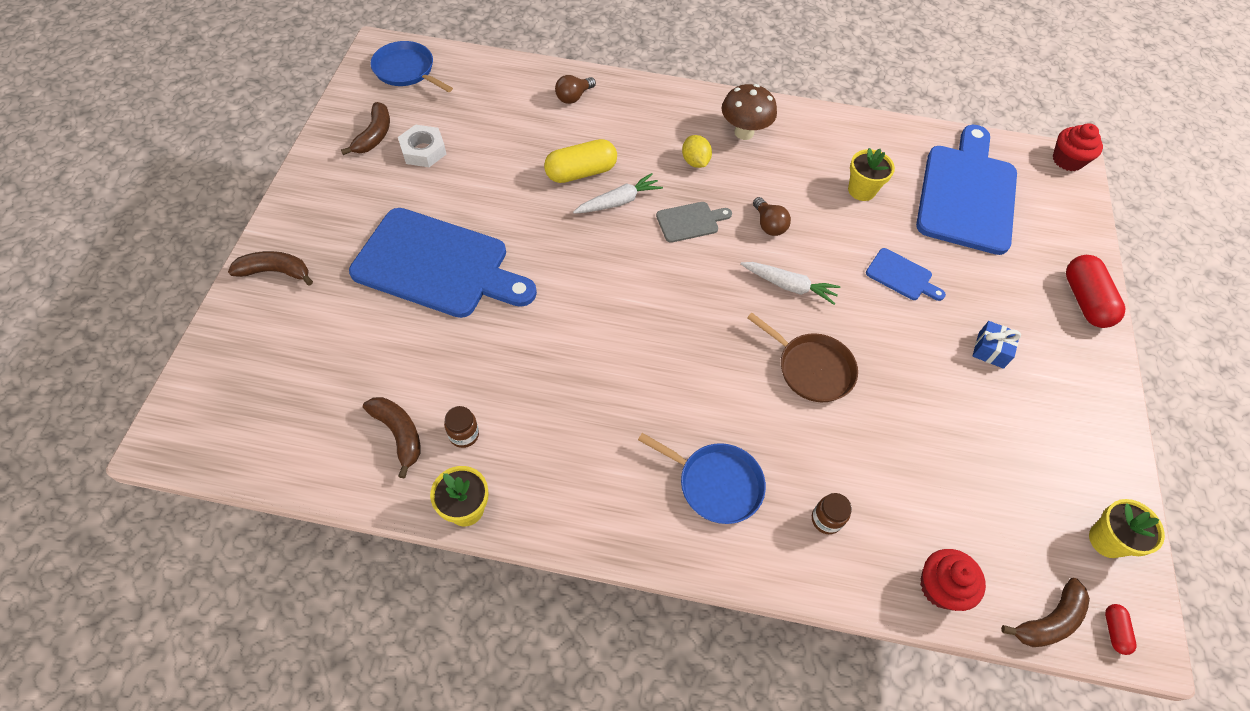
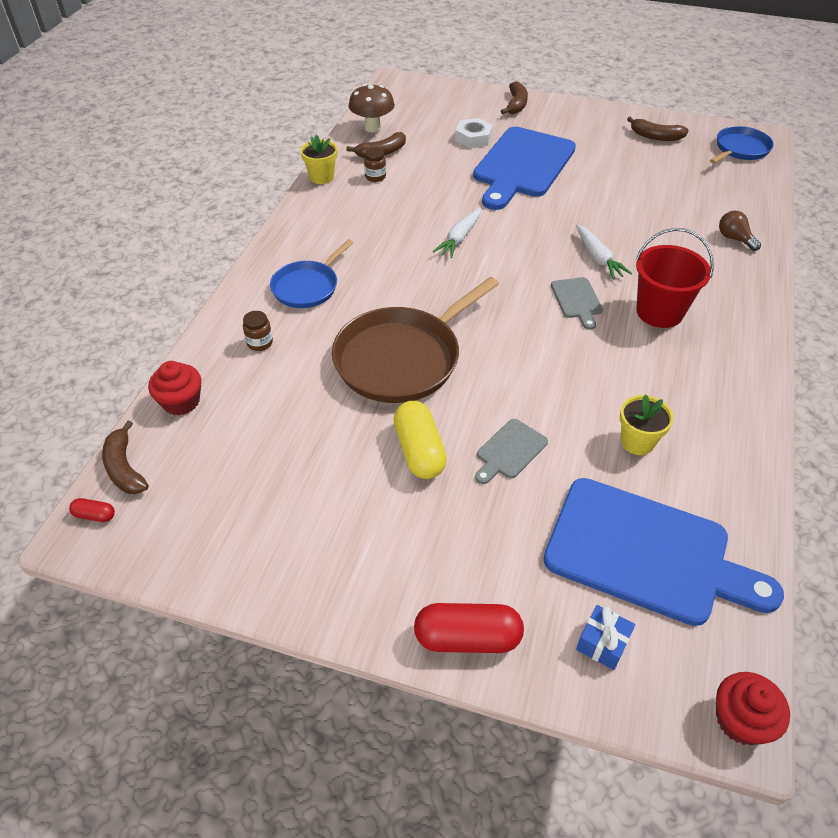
camera: 100 degrees right, 10 degrees down
white nut [398,124,446,167] -> white nut moved to [455,118,493,148]
yellow capsule [544,139,617,183] -> yellow capsule moved to [394,401,447,479]
yellow lemon [682,135,712,168] -> red bucket [636,228,714,328]
brown mushroom [721,84,777,140] -> brown mushroom moved to [349,84,395,132]
white carrot [741,262,840,305] -> white carrot moved to [433,208,481,258]
brown pan [747,313,858,402] -> brown pan [332,277,499,403], size x1.72
brown light bulb [753,197,791,236] -> none
blue cutting board [866,248,946,301] -> grey cutting board [475,419,548,484]
blue gift [972,321,1021,369] -> blue gift moved to [576,605,635,670]
yellow flower pot [1089,499,1165,558] -> none

